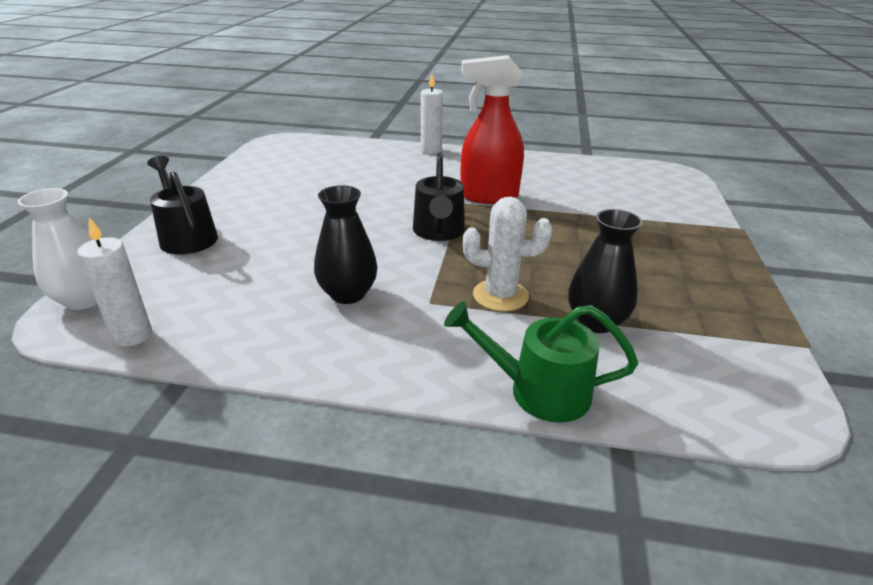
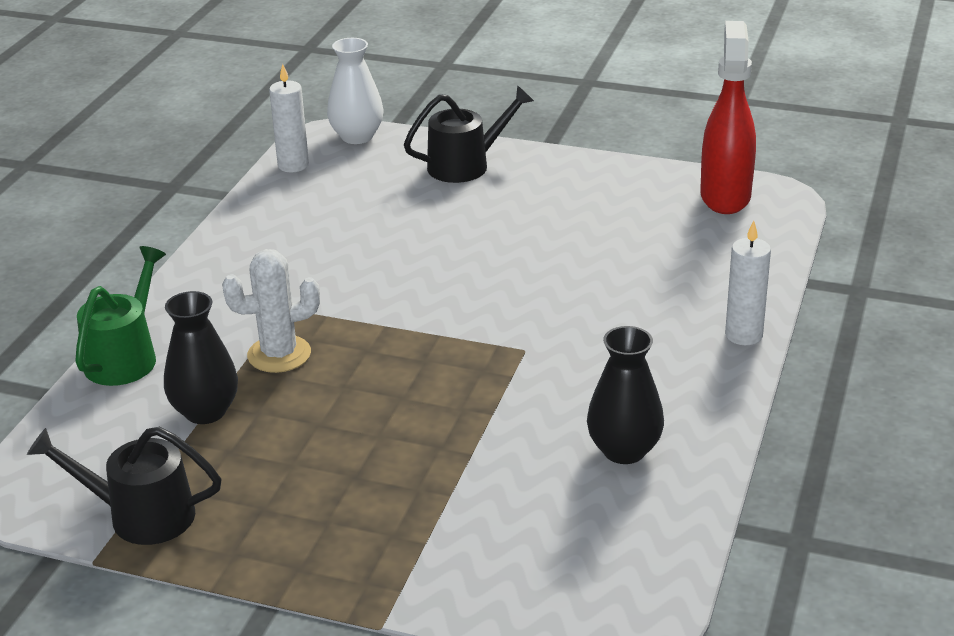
camera: 100 degrees right, 0 degrees up
black vase [314,185,377,304] -> black vase moved to [587,326,664,464]
black watering can [413,152,465,241] -> black watering can moved to [27,427,222,545]
red spray bottle [461,55,524,204] -> red spray bottle moved to [700,21,756,214]
white cactus [463,197,552,311] -> white cactus turned 60 degrees clockwise [222,249,320,373]

